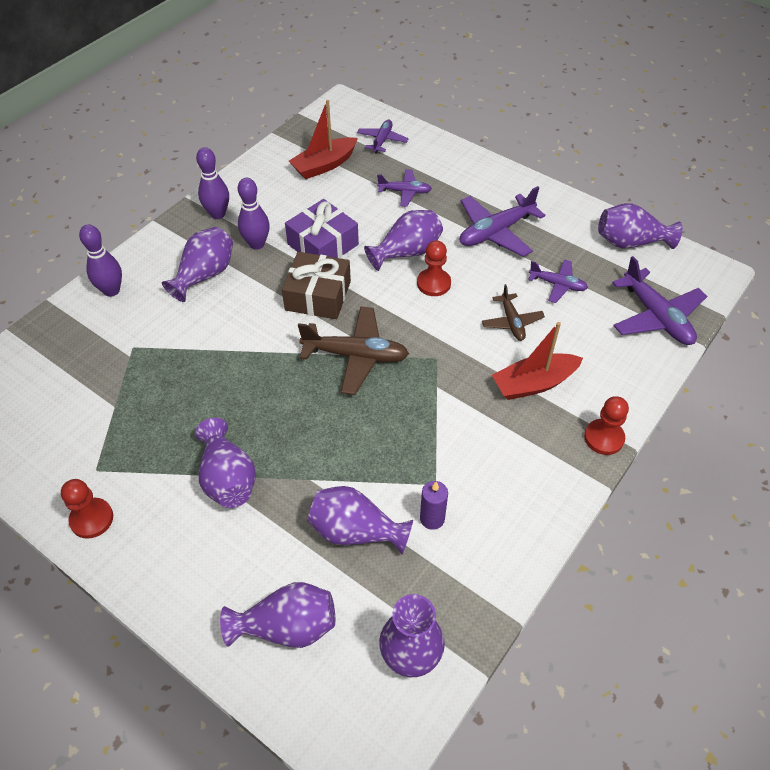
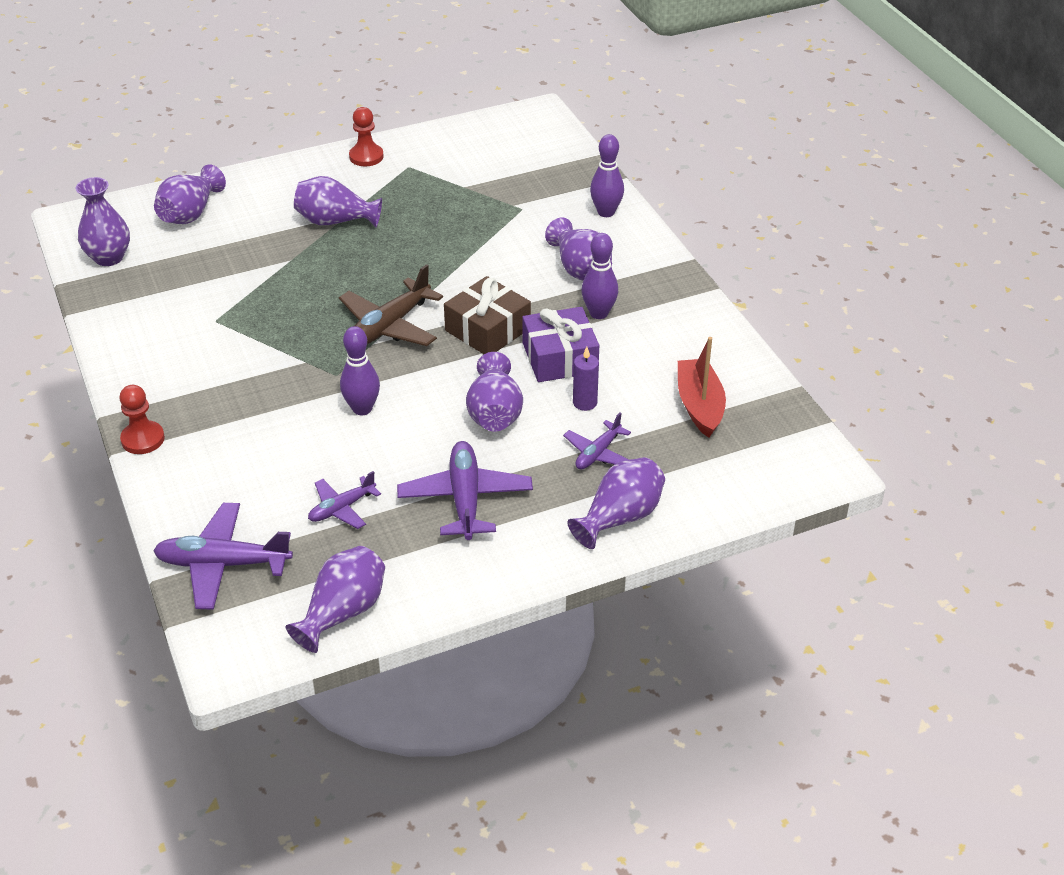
camera: 120 degrees right, 10 degrees down
purple bowling pin [196,147,229,219] -> purple bowling pin moved to [340,326,380,415]
purple vase [307,486,413,554] -> purple vase moved to [567,457,665,549]
purple plane [357,120,409,154] -> none
red pawn [417,240,451,296] -> none
purple candle [420,481,448,530] -> purple candle moved to [573,347,599,411]
brown plane [482,284,545,341] -> none
red boat [492,322,583,400] -> none

